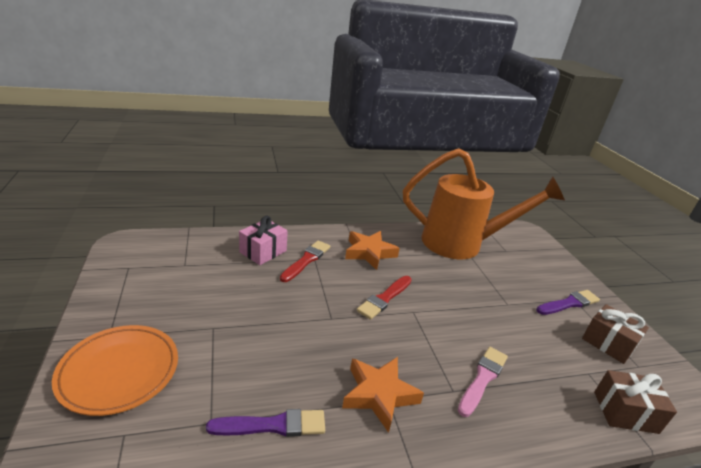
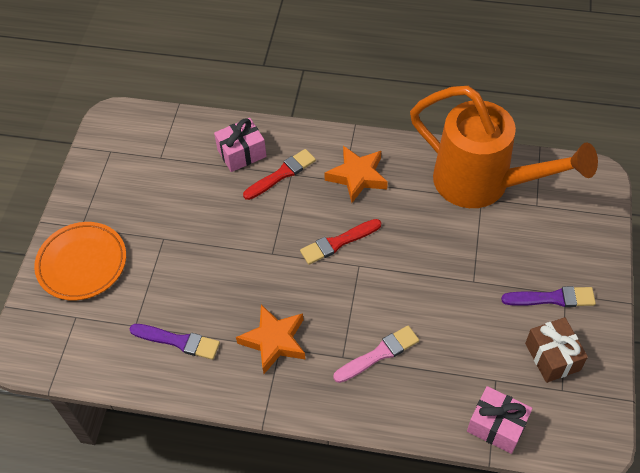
camera: 30 degrees right, 25 degrees up
brown gift [594,370,677,434] -> pink gift [467,386,532,454]

